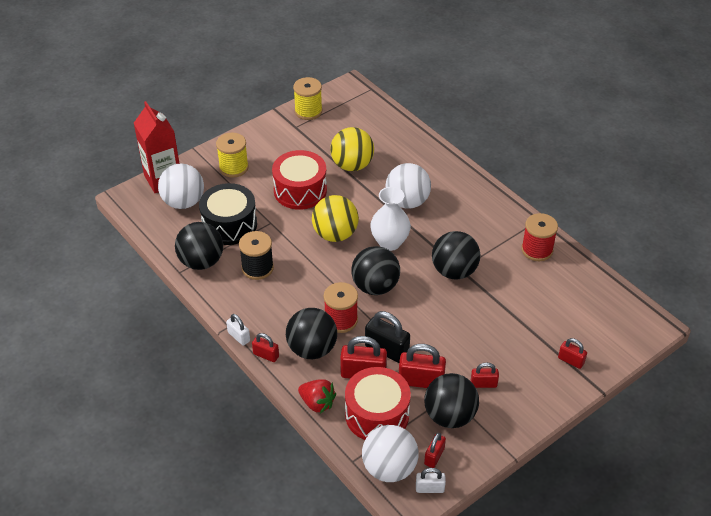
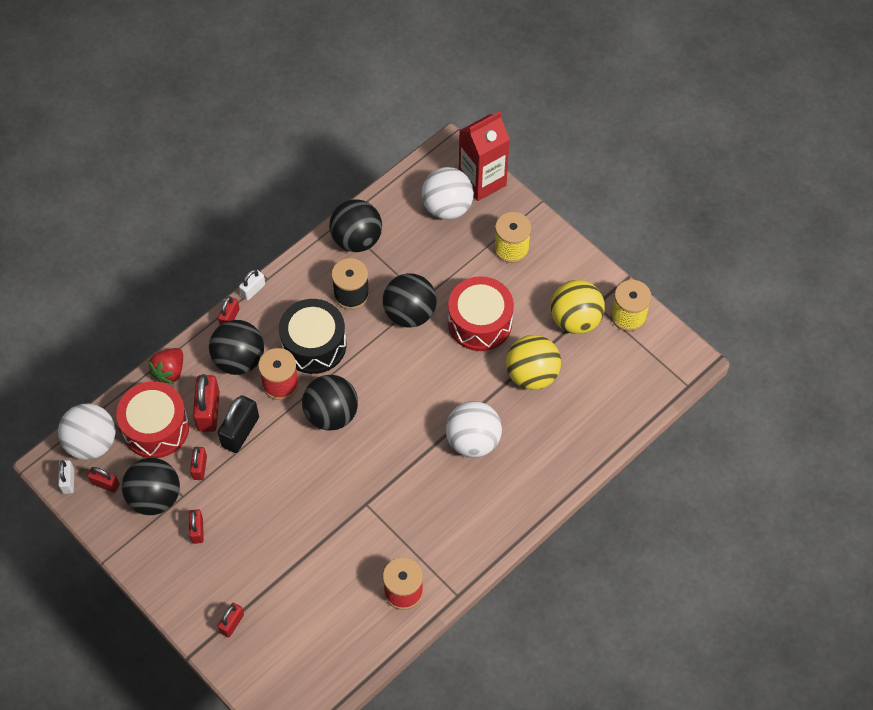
camera: 85 degrees right, 15 degrees up
black drum [199,183,257,245] -> black drum moved to [279,299,346,374]
yellow ball [312,195,359,242] -> yellow ball moved to [551,280,605,334]
white vase [370,187,411,251] -> none
red padlock [399,344,446,388] -> red padlock [190,447,207,480], size x0.58
black ball [432,231,480,280] -> black ball moved to [383,273,437,327]

